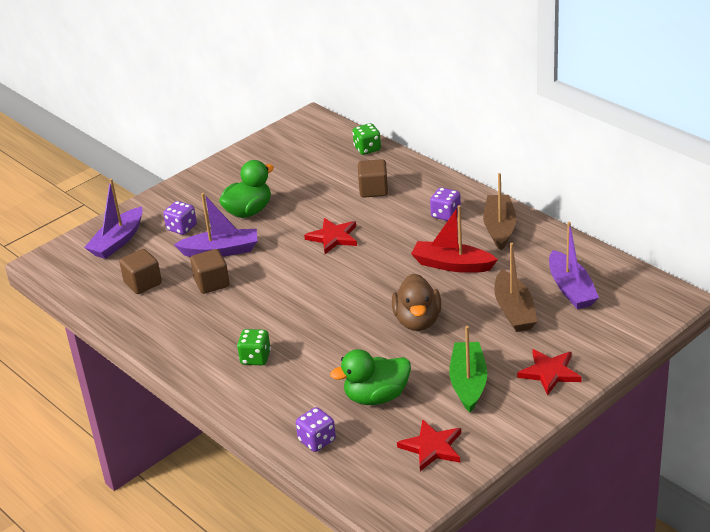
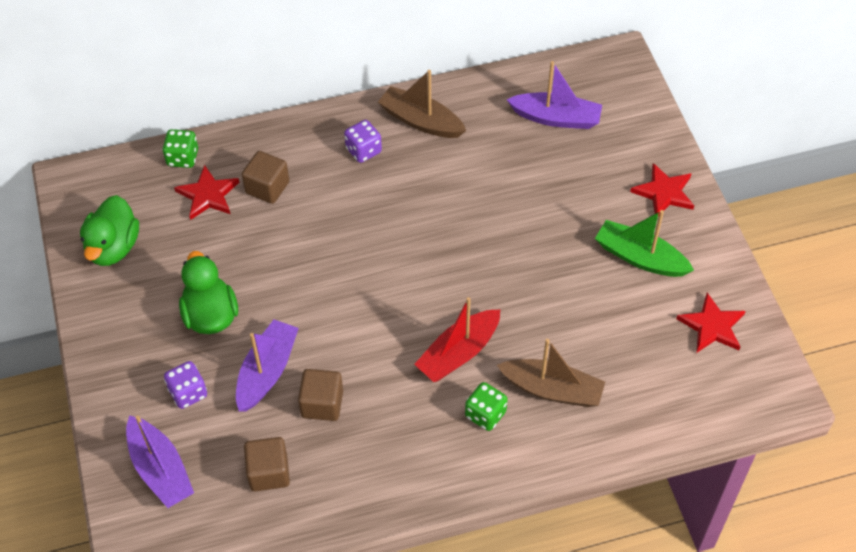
camera: 65 degrees left, 20 degrees up
purple dice [296,407,336,452] -> none
red star [304,218,357,254] -> red star moved to [174,165,239,220]
green duck [330,349,411,405] -> green duck moved to [80,195,139,266]
brown duck [392,273,441,331] -> none
red boat [411,205,498,273] -> red boat moved to [414,297,501,382]
brown boat [494,243,537,332] -> brown boat moved to [497,339,605,407]

